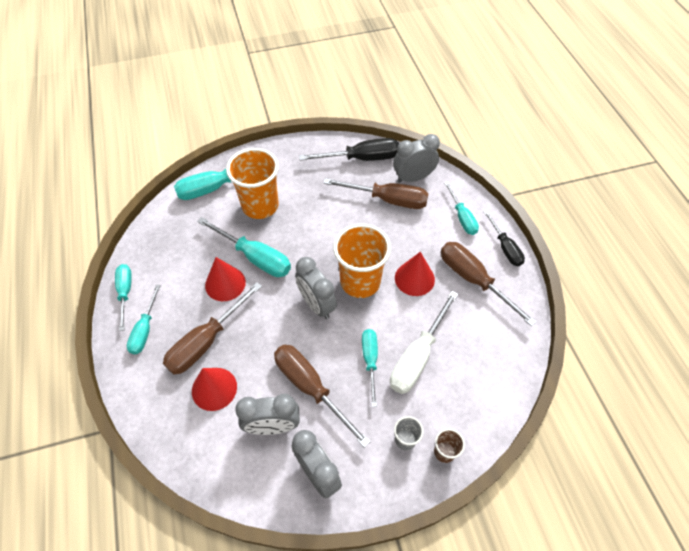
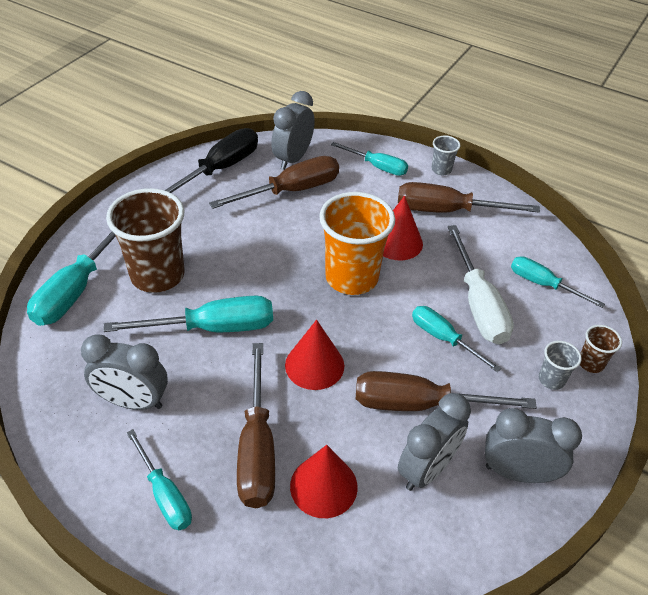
camera: 45 degrees left, 10 degrees down
turquoise screwdriver [115,264,132,331] -> turquoise screwdriver moved to [511,256,605,308]
red cone [205,257,246,301] -> red cone moved to [285,320,344,390]
orange cup [226,148,279,219] -> brown cup [106,188,185,293]
grey clock [295,257,337,319] -> grey clock moved to [81,334,168,410]
black screwdriver [483,210,525,266] -> grey cup [432,135,460,175]

